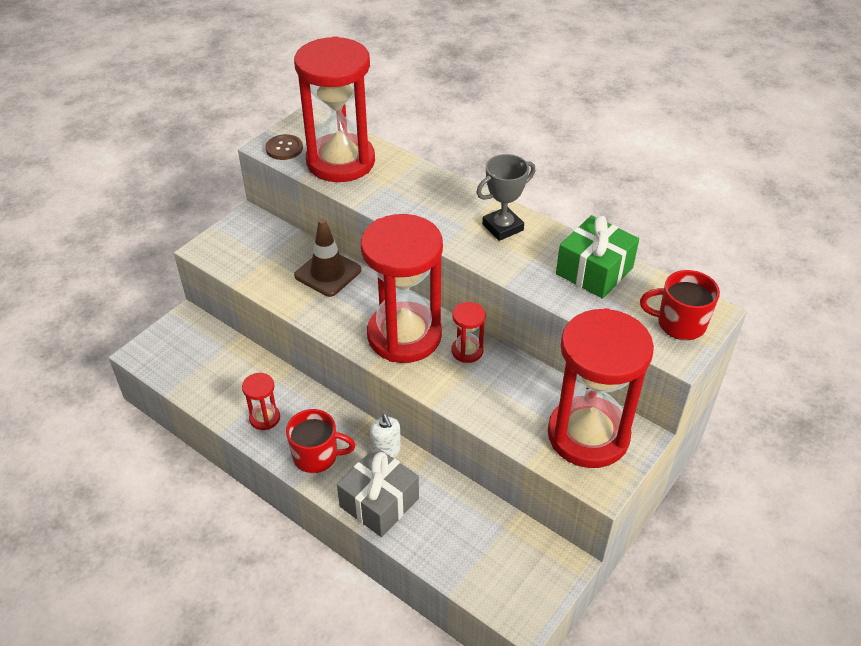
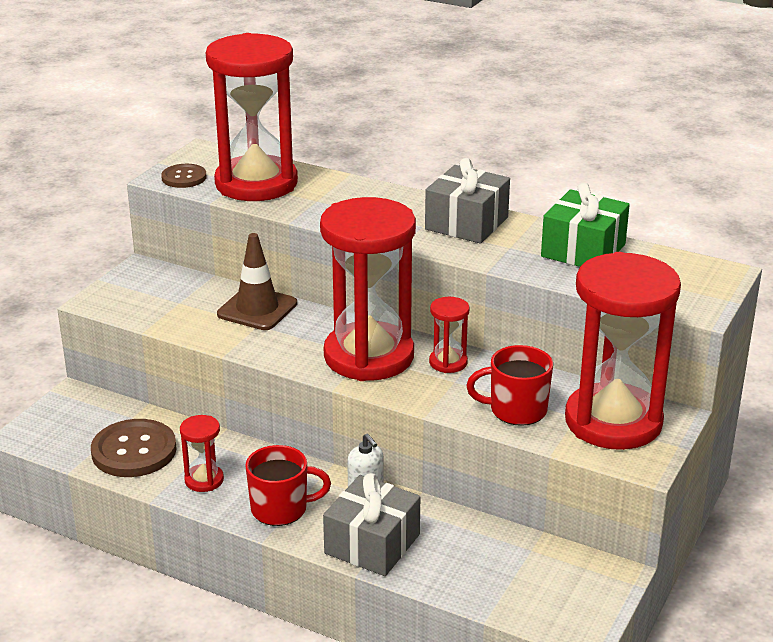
camera: 10 degrees left, 15 degrees down
grey trophy [476,154,535,241] -> grey gift [425,158,510,244]
red mug [640,270,720,340] -> red mug moved to [466,345,553,426]
none -> brown button [91,419,177,477]

